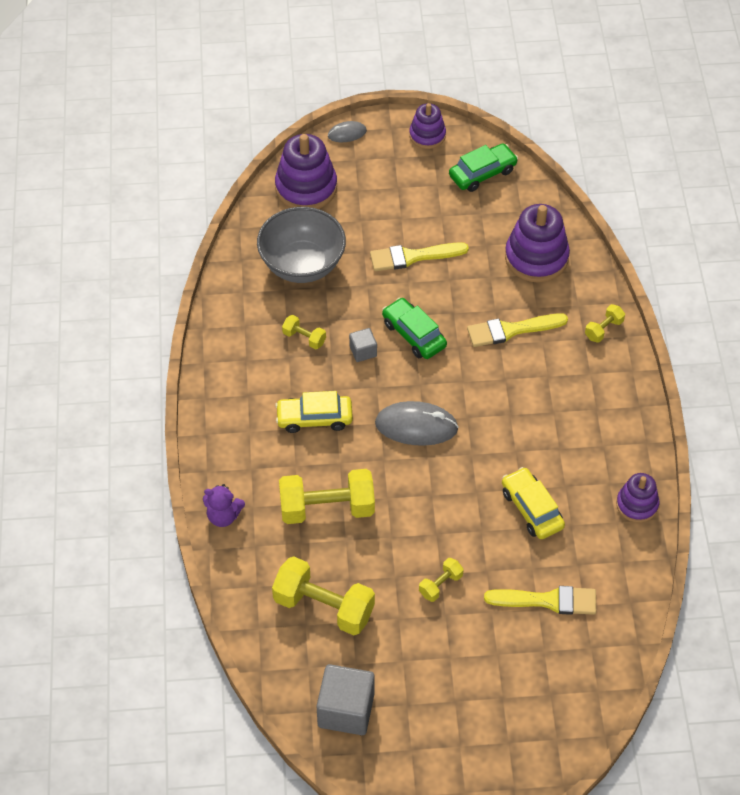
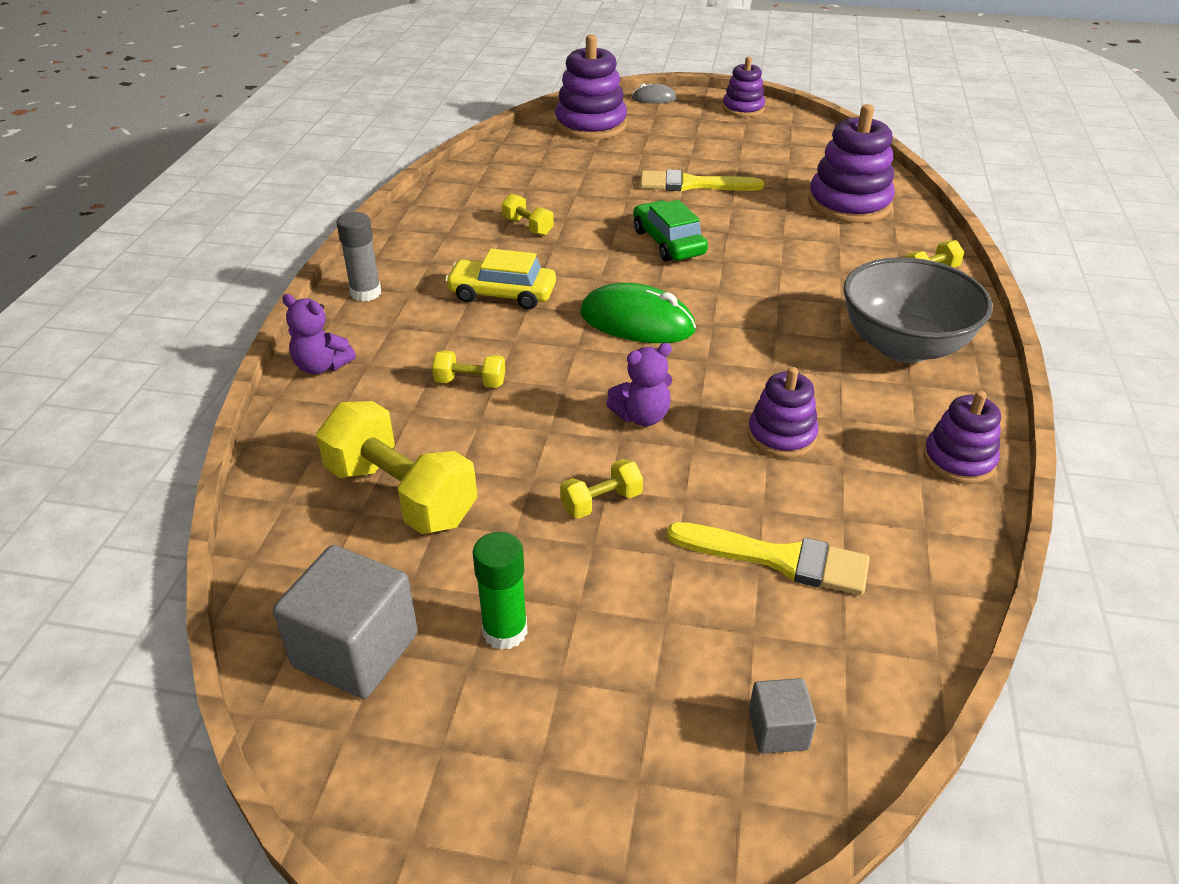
camera: 15 degrees right, 15 degrees down
grey bowl [257,207,346,283] -> grey bowl moved to [843,257,993,363]
yellow dumbbell [279,469,375,524] -> yellow dumbbell [432,350,505,388], size x0.48
grey cube [349,328,377,362] -> grey cube moved to [749,678,817,754]
grey mouse [375,401,459,446] -> green mouse [580,283,696,343]
green car [449,143,518,192] -> none
yellow brush [467,313,568,347] -> none
yellow car [502,467,565,539] -> purple stacking toy [748,367,818,458]
none -> grey glue stick [337,212,381,302]
none -> green glue stick [473,532,528,650]
none -> purple teddy bear [606,343,672,426]

